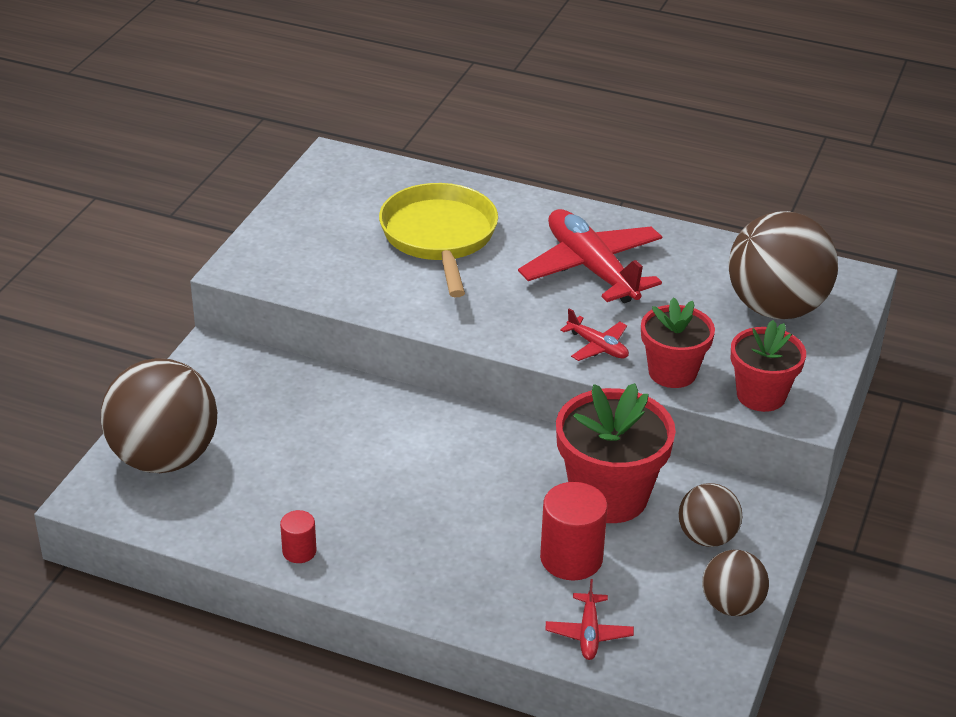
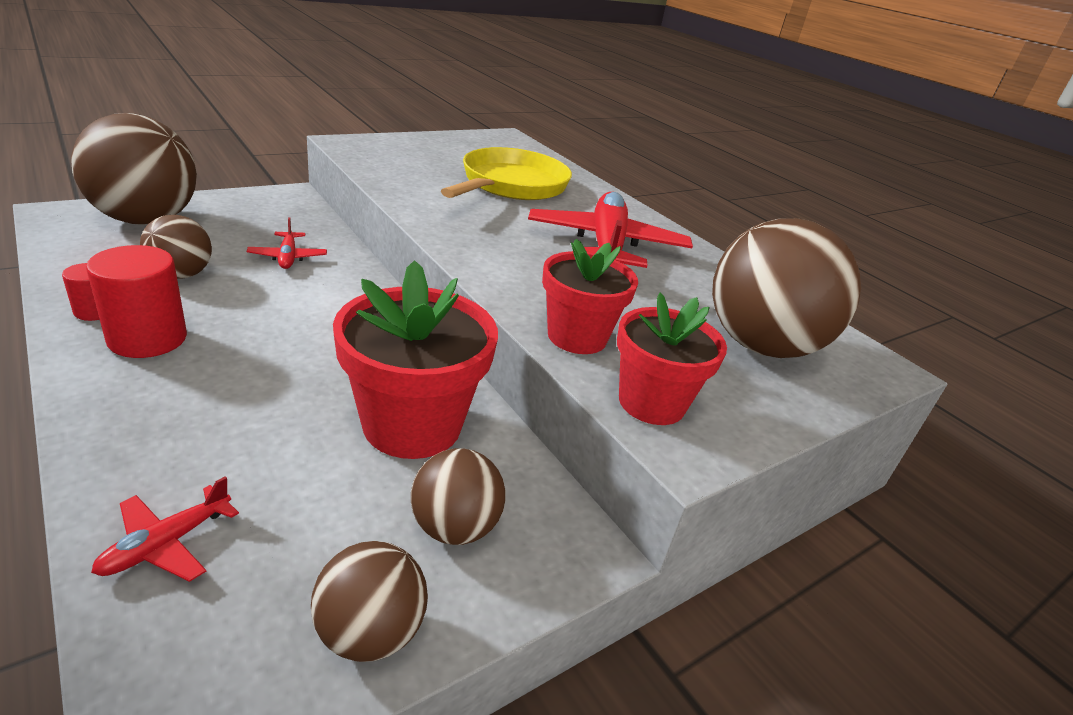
camera: 30 degrees right, 5 degrees down
red cylinder [540,482,608,581] -> red cylinder moved to [86,245,187,358]
red plane [560,308,629,361] -> red plane moved to [247,217,327,269]
none -> brown ball [140,215,212,279]

